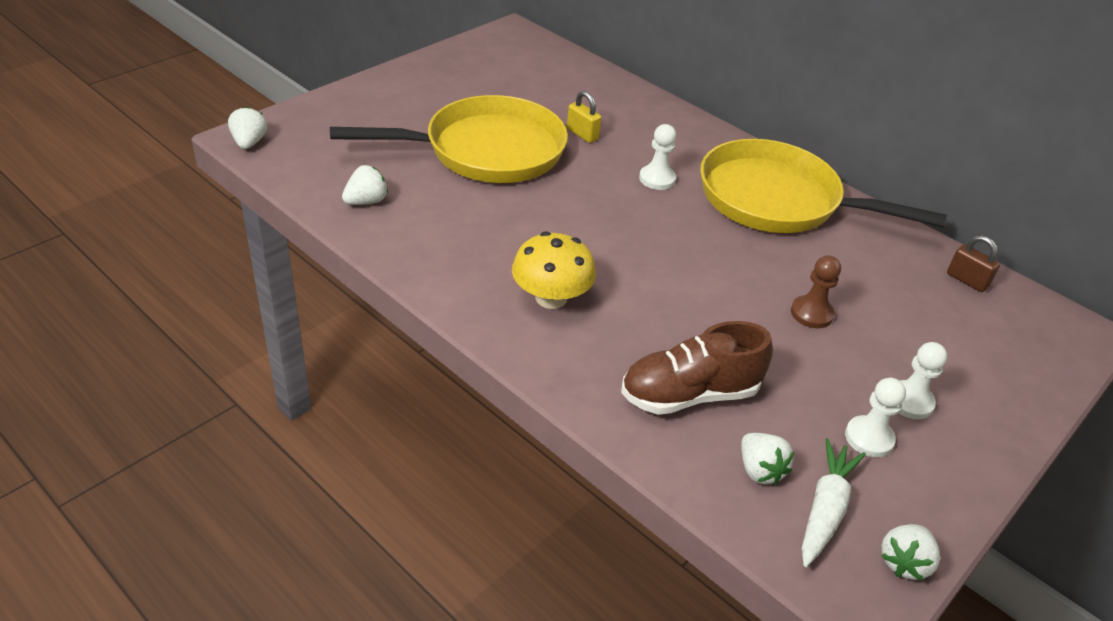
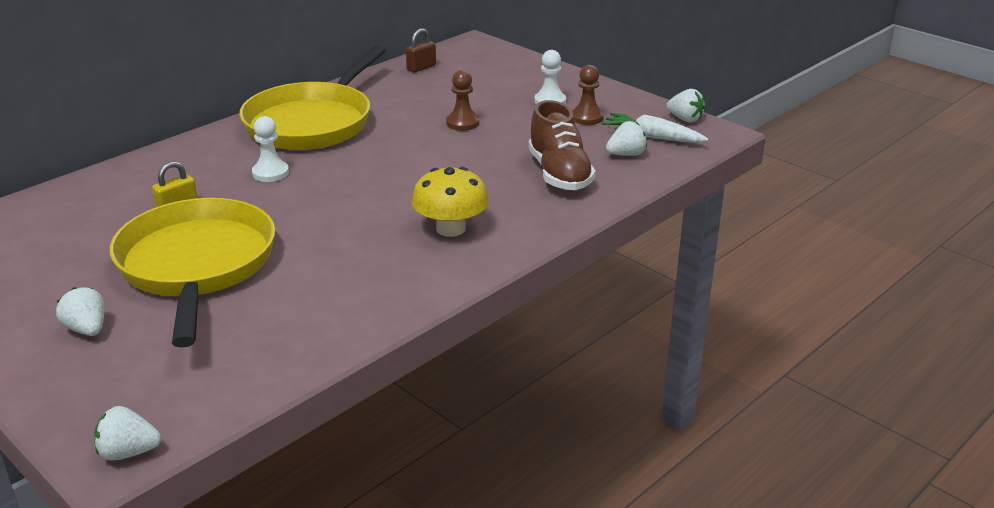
camera: 85 degrees left, 10 degrees down
white strawberry [342,165,388,205] -> white strawberry moved to [56,287,105,336]
white pawn [845,378,906,457] -> brown pawn [572,65,604,125]

